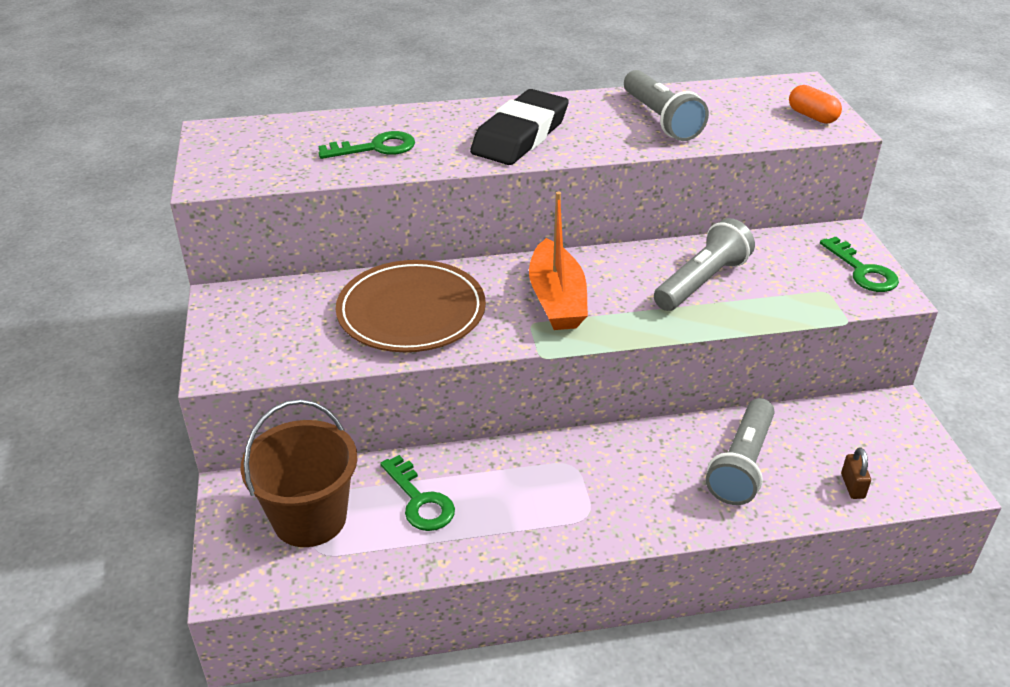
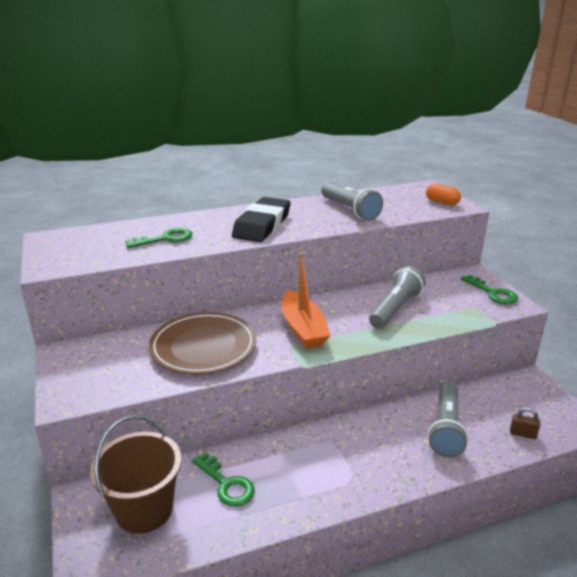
camera: 10 degrees left, 10 degrees down
brown padlock [841,447,871,499] -> brown padlock turned 60 degrees counterclockwise [510,407,540,439]

